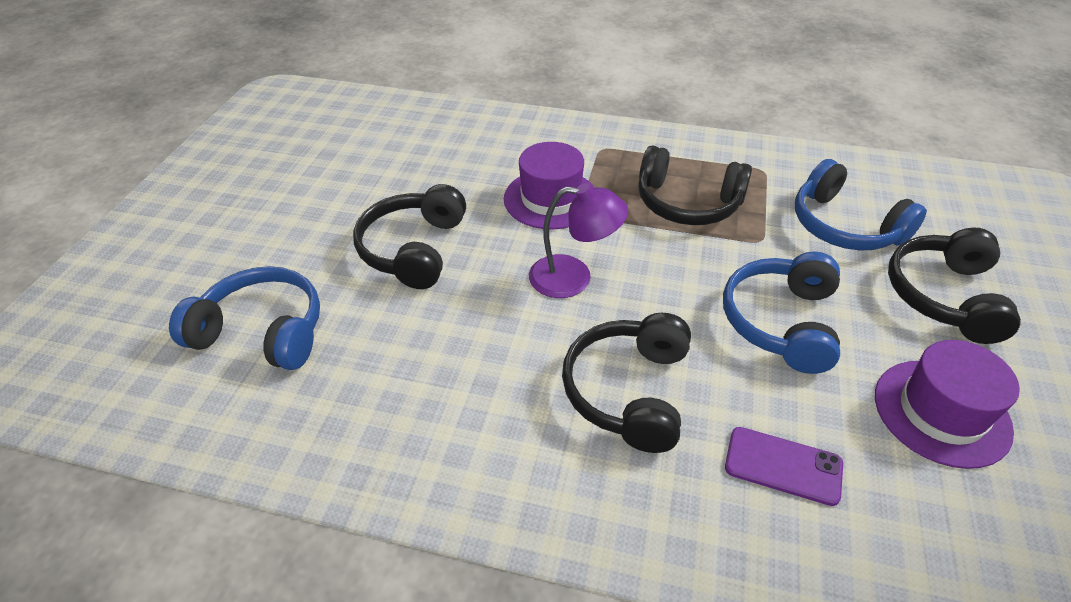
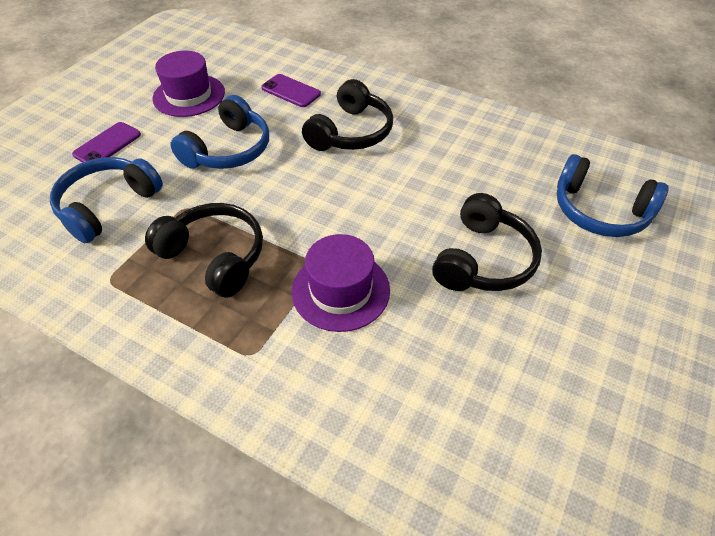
camera: 165 degrees left, 5 degrees up
purple lamp [529,183,628,298] -> none
blue headphones [795,159,927,250] -> blue headphones turned 120 degrees counterclockwise [50,157,163,243]
black headphones [888,228,1021,344] -> purple phone [72,122,141,162]

